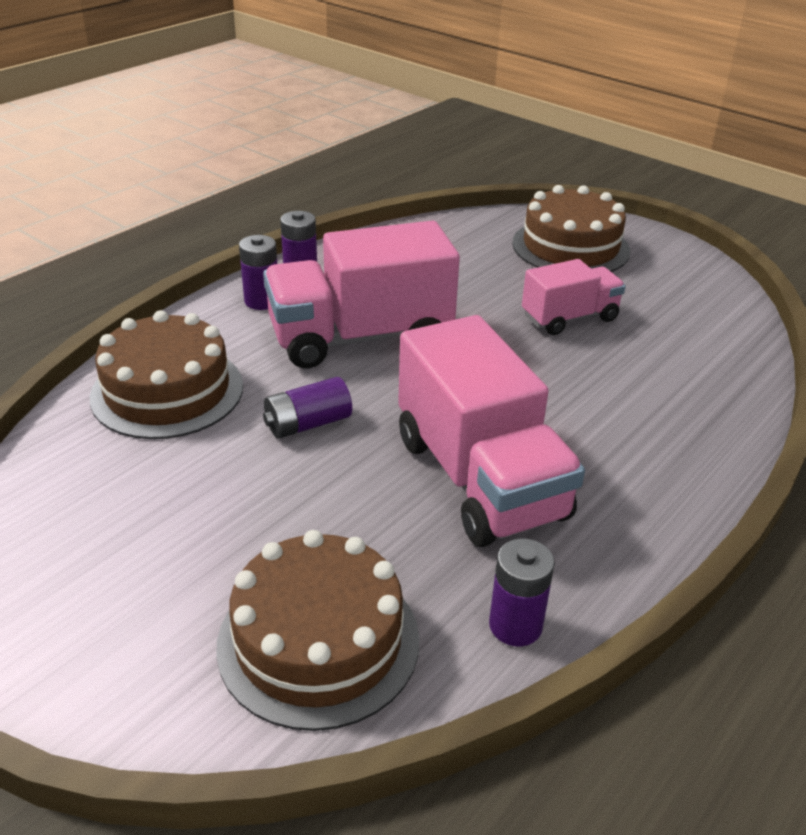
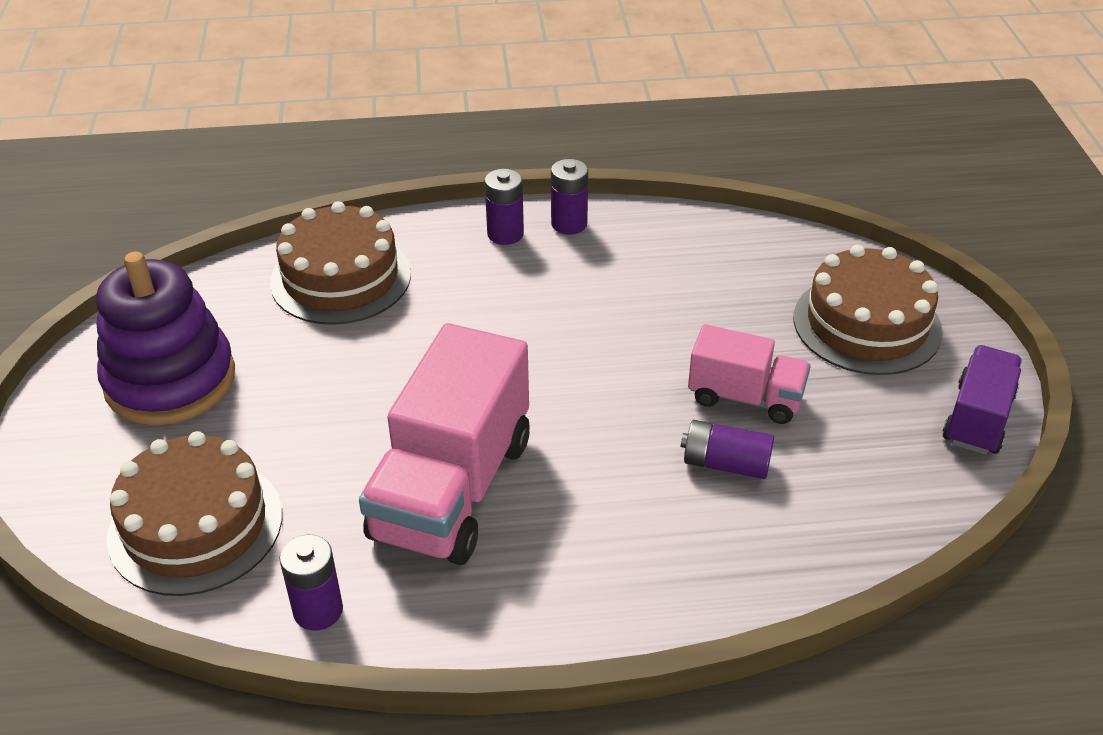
camera: 45 degrees right, 5 degrees up
pink truck [263,221,460,368] -> none
purple battery [263,377,352,439] -> purple battery moved to [681,420,774,479]
none -> purple stacking toy [96,251,235,425]
none -> purple truck [943,345,1022,455]

